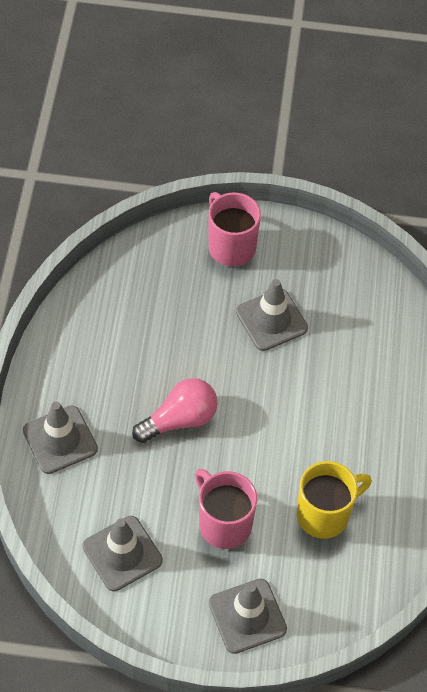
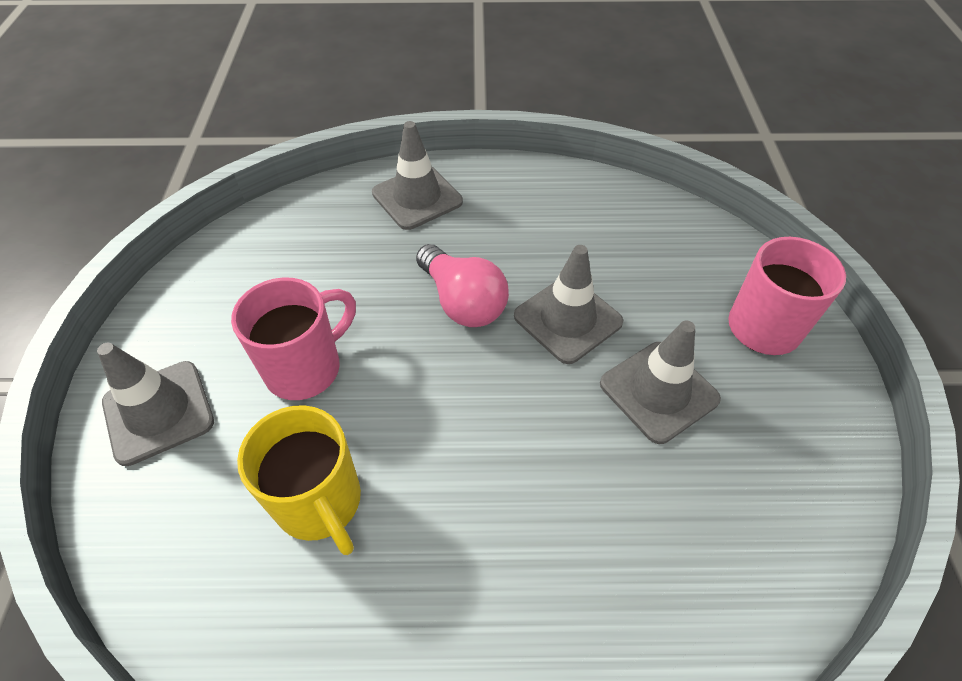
camera: 85 degrees right, 5 degrees down
grey traffic cone [82,516,163,591] -> grey traffic cone moved to [514,245,623,364]

